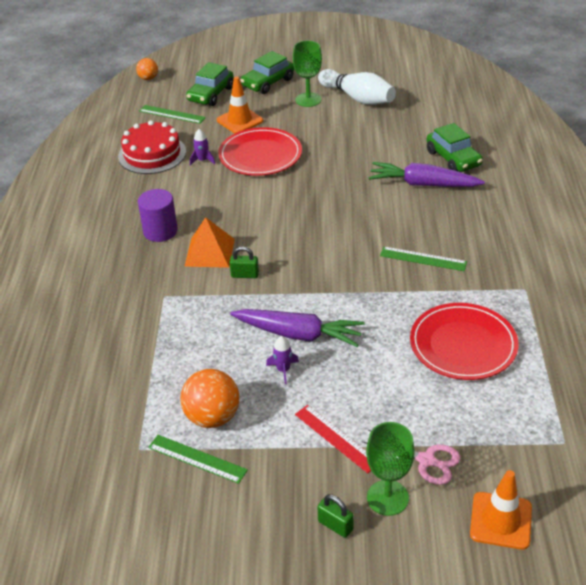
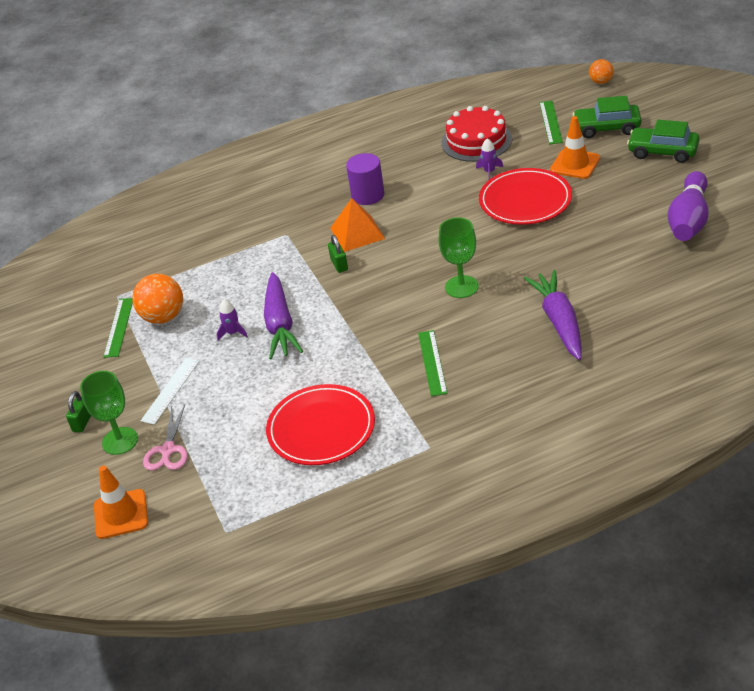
camera: 70 degrees right, 0 degrees up
green goblet [293,41,322,107] -> green goblet moved to [439,217,479,298]
red ruler [295,405,371,473] -> white ruler [141,358,199,425]
white bowling pin [318,69,396,105] -> purple bowling pin [668,171,709,241]
green car [426,123,483,172] -> none

